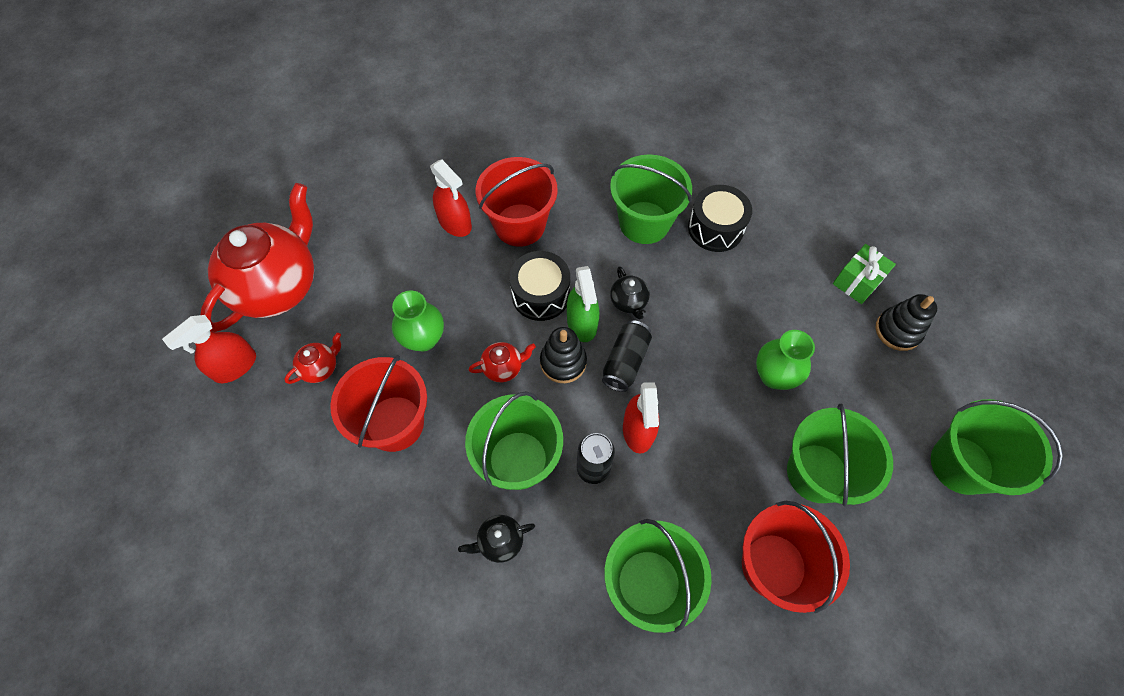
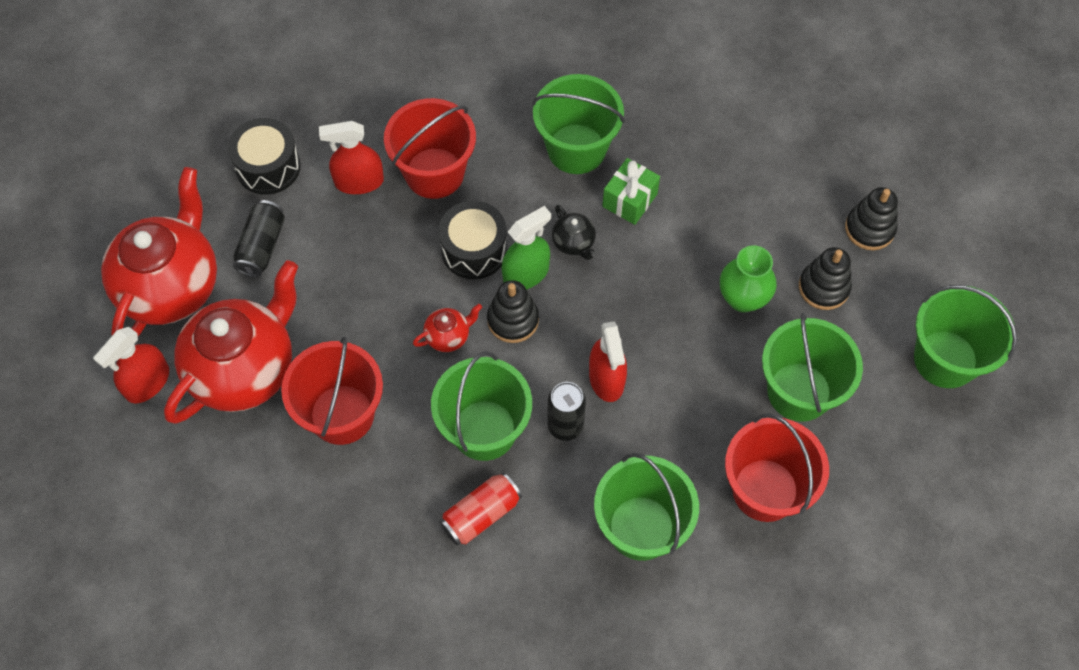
camera: 10 degrees left, 0 degrees up
red teapot [284,333,341,384] -> red teapot [164,260,298,424], size x2.46
green vase [392,291,444,351] -> none
red spray bottle [430,160,472,237] -> red spray bottle turned 135 degrees clockwise [319,121,384,194]
black teapot [458,515,535,563] -> red can [440,472,522,546]
green spray bottle [567,266,599,342] -> green spray bottle turned 105 degrees counterclockwise [502,206,551,289]
black can [602,320,652,392] -> black can moved to [233,200,285,277]
black drum [688,185,752,252] -> black drum moved to [228,118,301,195]
green gift [833,244,896,304] -> green gift moved to [602,158,660,225]
none -> black stacking toy [799,247,852,310]

